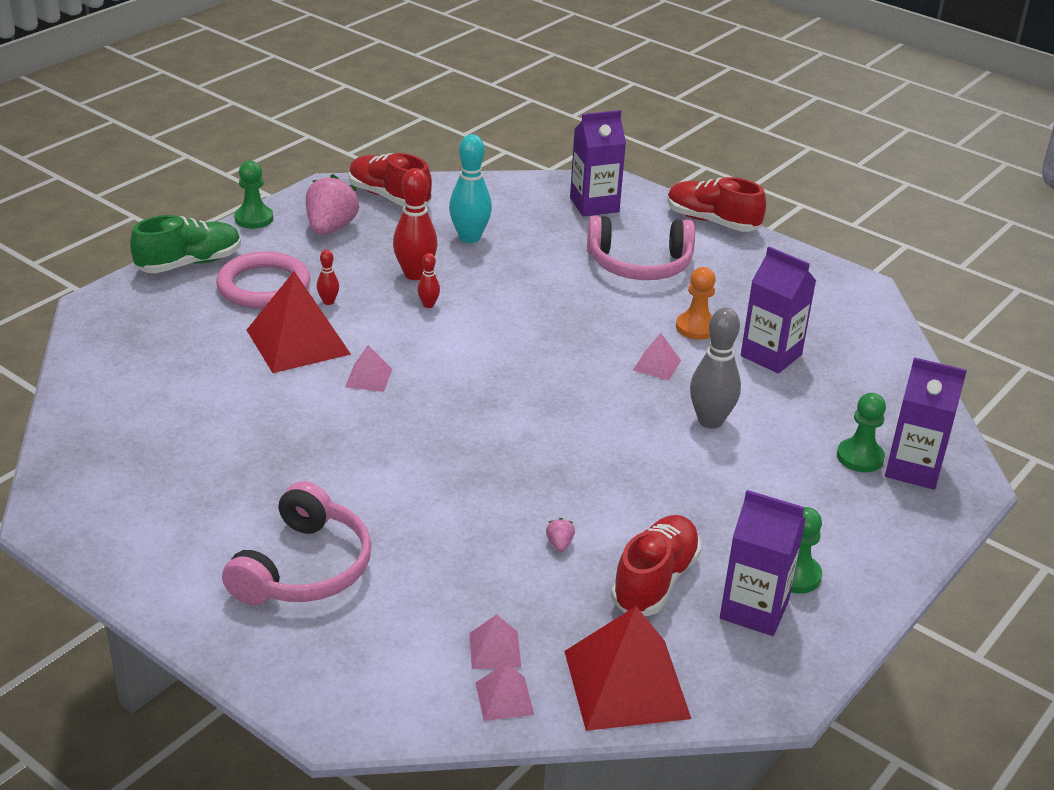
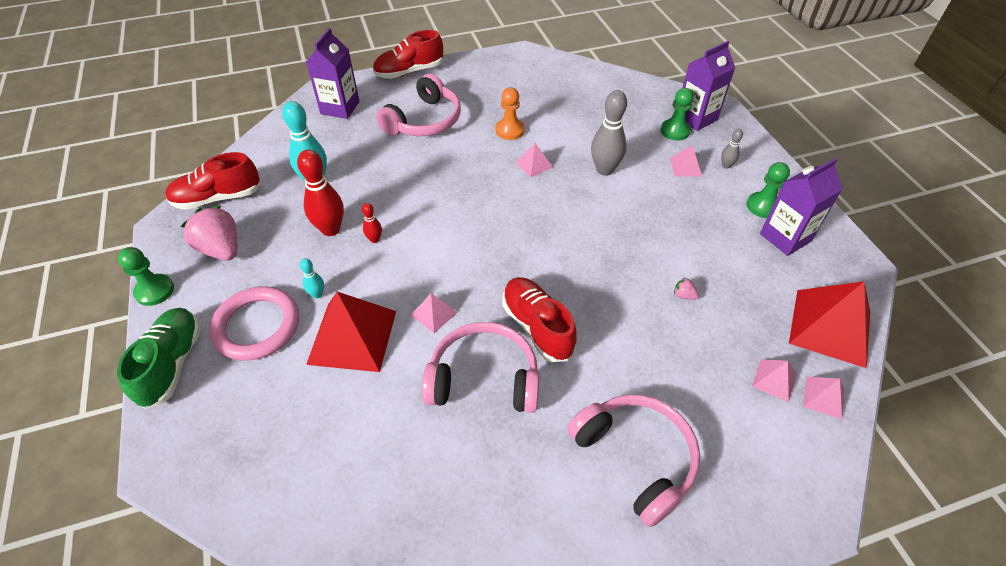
camera: 55 degrees left, 15 degrees up
red bowling pin [317,250,339,305] -> turquoise bowling pin [300,258,324,299]
red shoe [611,515,701,616] -> red shoe moved to [502,277,577,362]
purple carton [741,247,816,374] -> none
none -> pink headphones [422,322,540,413]
none -> pink pyramid [670,145,702,176]
none -> grey bowling pin [721,129,743,169]

